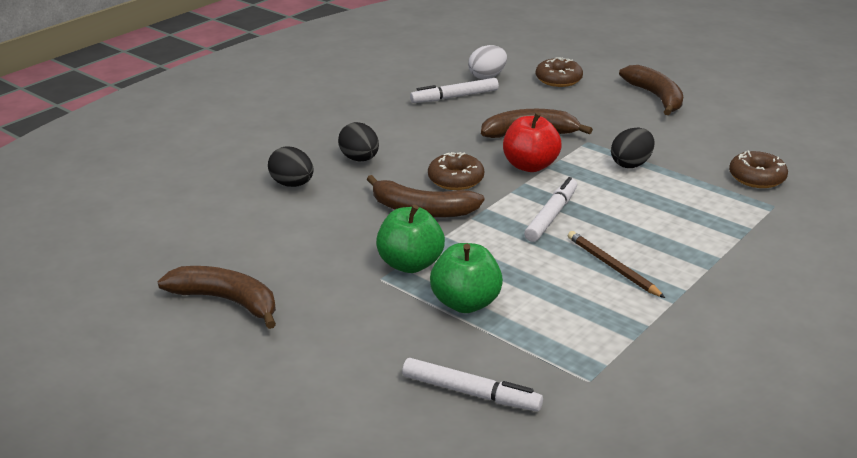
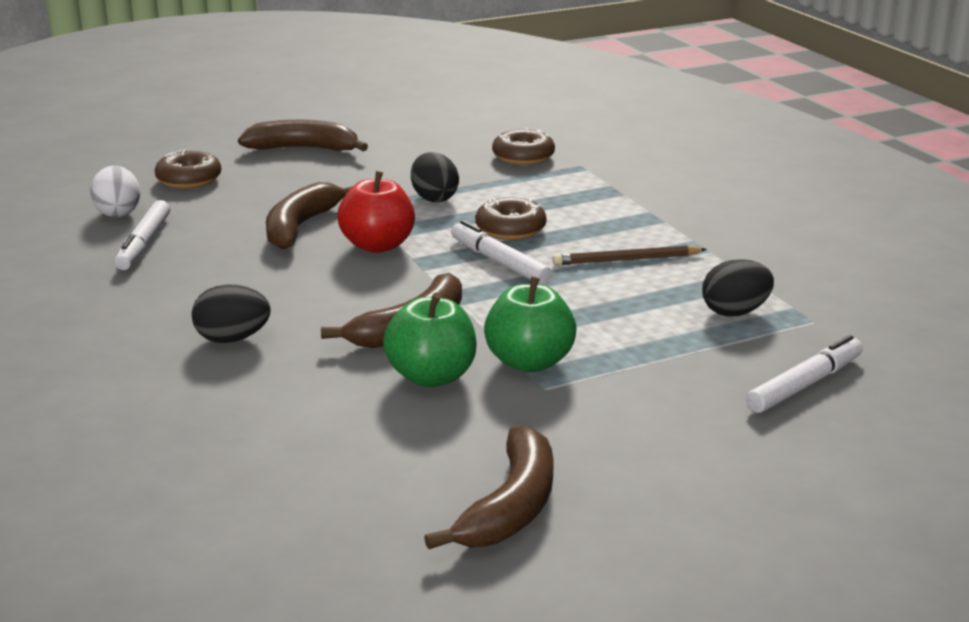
camera: 65 degrees left, 5 degrees down
brown banana [158,266,276,329] -> brown banana turned 150 degrees clockwise [424,425,554,549]
black egg [268,147,314,187] -> black egg moved to [702,259,774,317]
brown donut [428,152,484,190] -> brown donut moved to [475,197,547,240]
green apple [430,243,503,313] -> green apple moved to [383,292,477,387]

